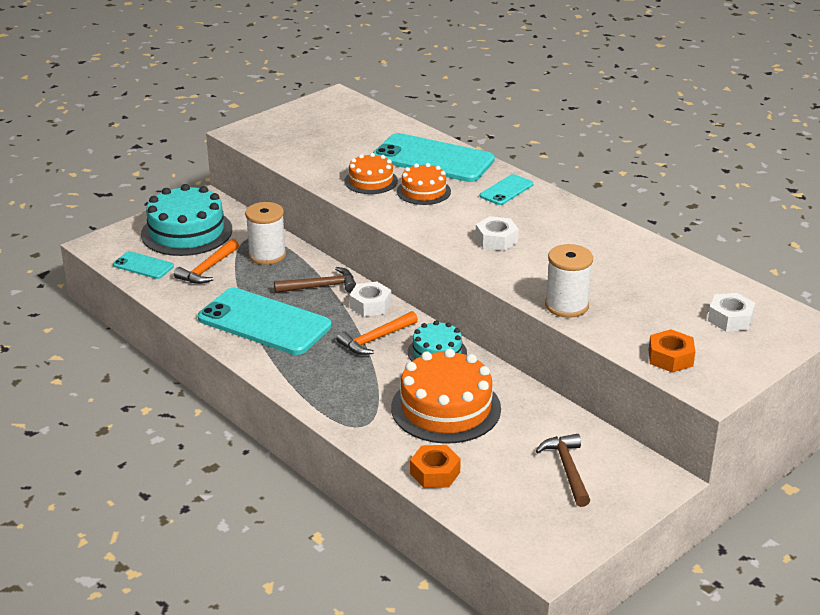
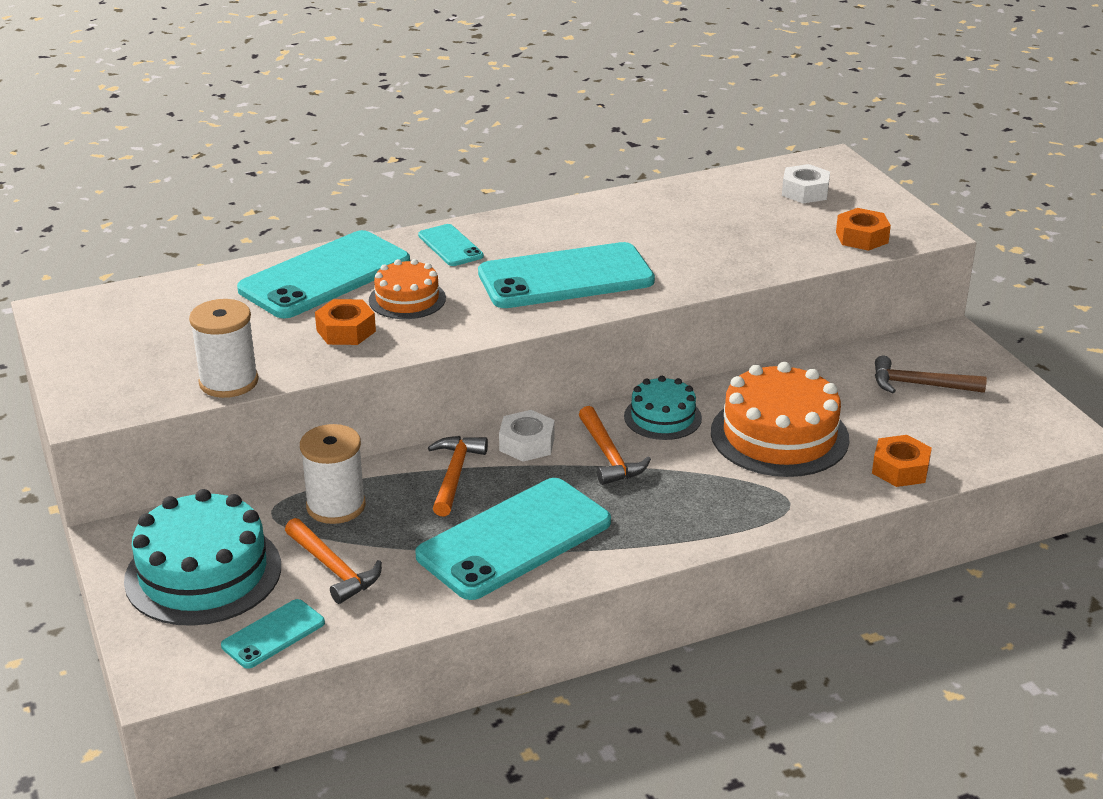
camera: 70 degrees left, 0 degrees up
brown hammer [274,267,356,293] -> orange hammer [428,436,488,517]
orange cake [344,153,398,194] -> orange nut [315,299,376,345]
white nut [475,216,519,251] -> turquoise phone [478,242,655,308]
white spool [545,244,593,318] -> white spool moved to [189,299,259,398]

